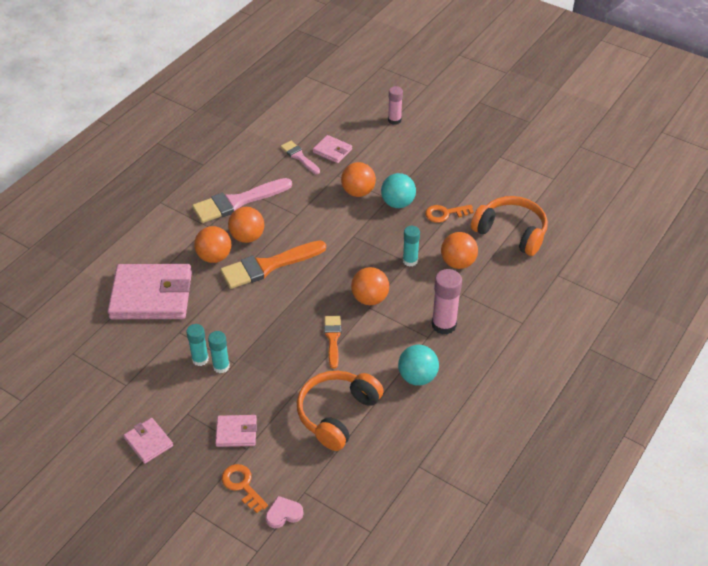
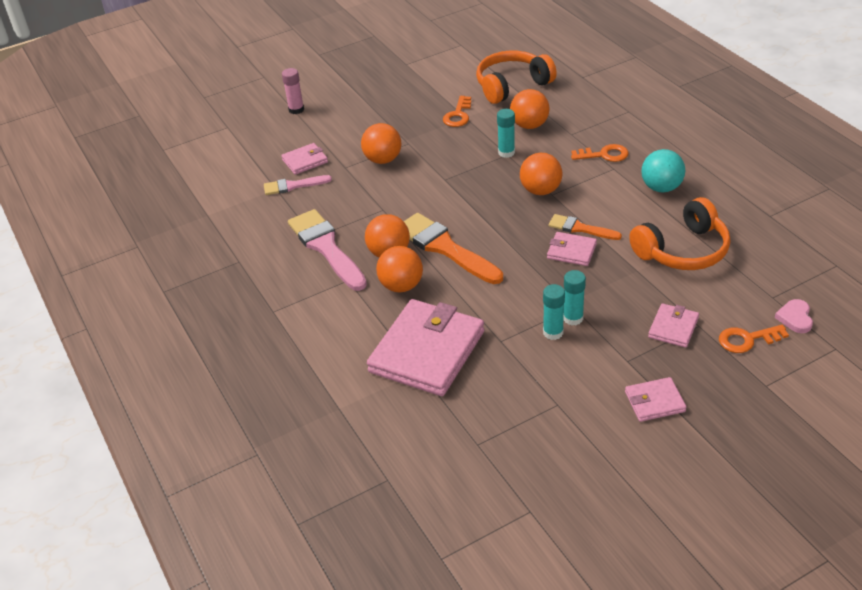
camera: 60 degrees left, 5 degrees down
pink brush [192,178,292,223] -> pink brush turned 150 degrees clockwise [288,209,367,291]
orange brush [220,240,326,289] -> orange brush turned 135 degrees clockwise [404,213,503,284]
orange headphones [297,371,384,451] -> orange headphones turned 90 degrees counterclockwise [629,197,730,270]
turquoise ball [381,173,416,208] -> none
pink glue stick [432,269,462,335] -> orange key [571,144,629,162]
none -> pink wallet [547,232,597,266]

